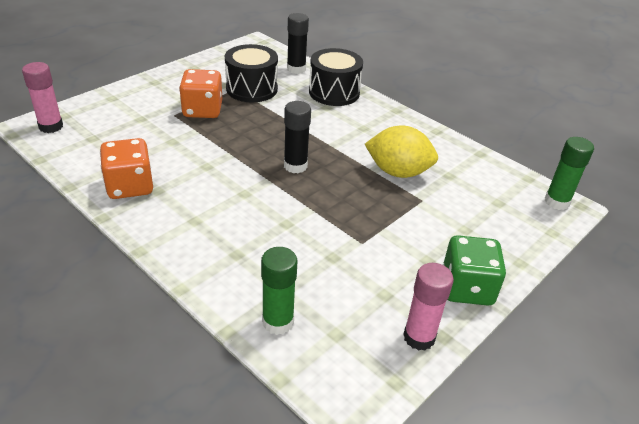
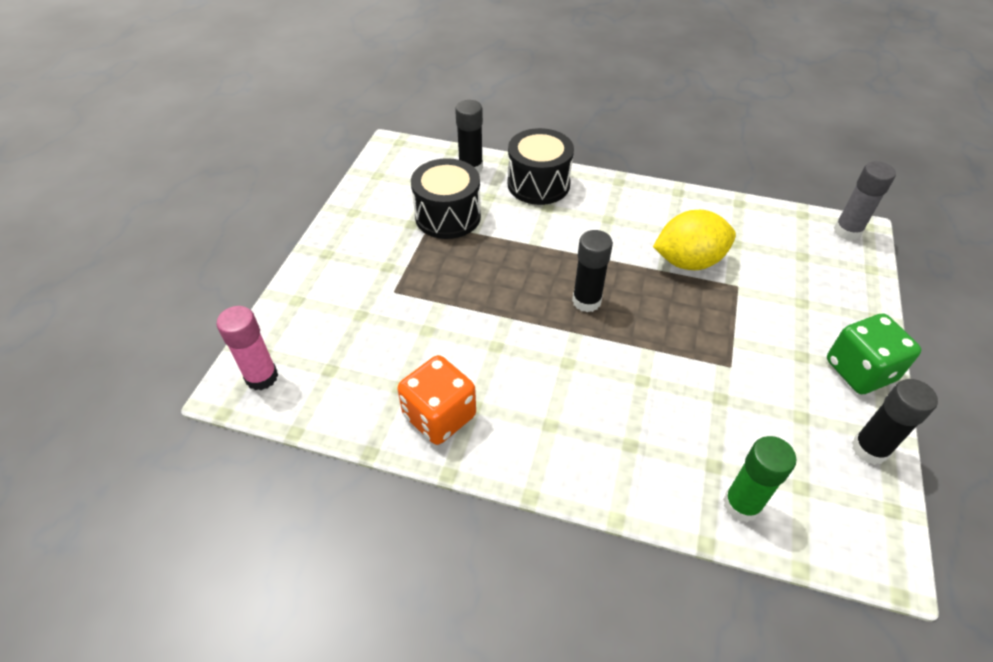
camera: 25 degrees left, 10 degrees up
orange dice [179,69,222,118] -> none
pink glue stick [403,263,454,351] -> black glue stick [852,379,938,465]
green glue stick [544,137,594,210] -> grey glue stick [834,161,896,241]

